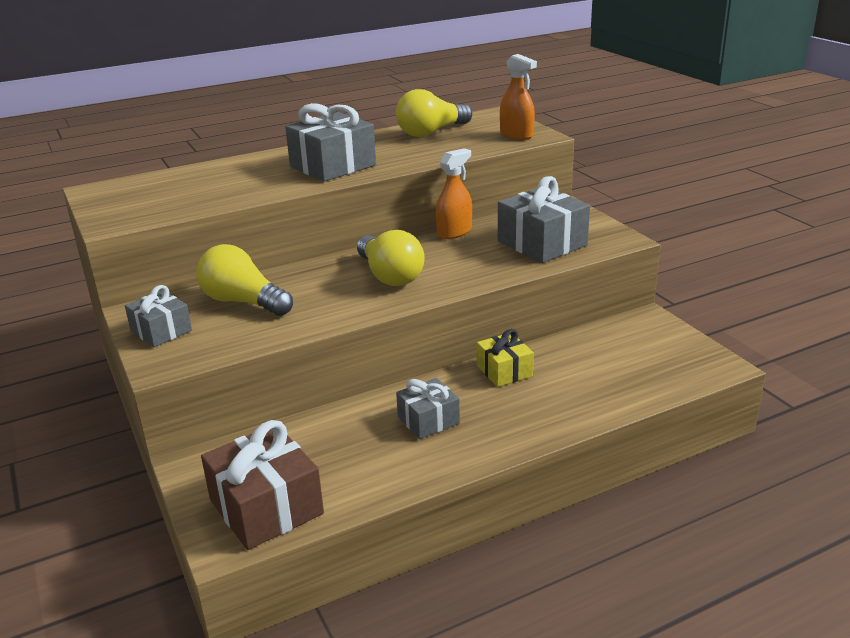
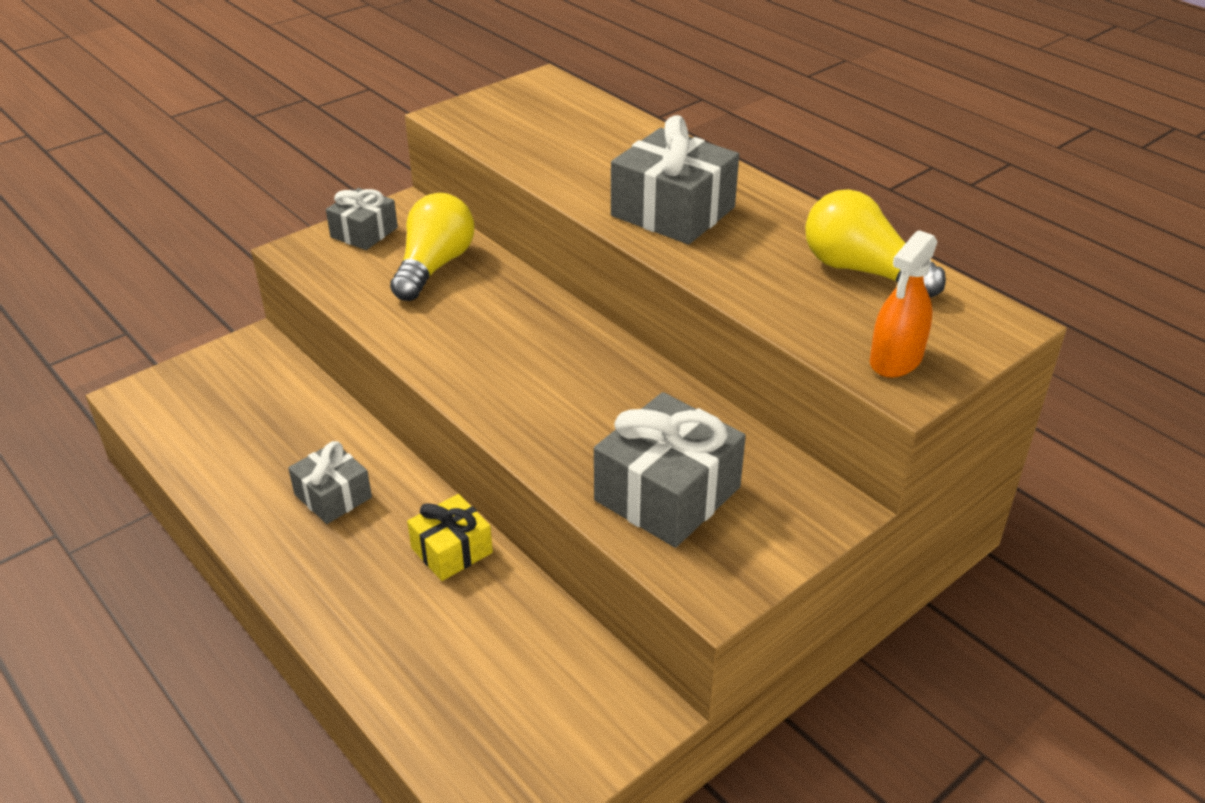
camera: 75 degrees right, 10 degrees up
brown gift [201,420,324,550] -> none
yellow light bulb [357,230,425,286] -> none
orange spray bottle [436,148,472,239] -> none

